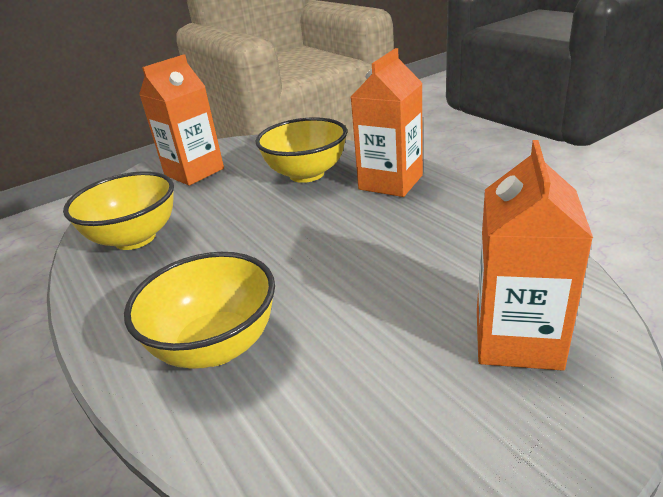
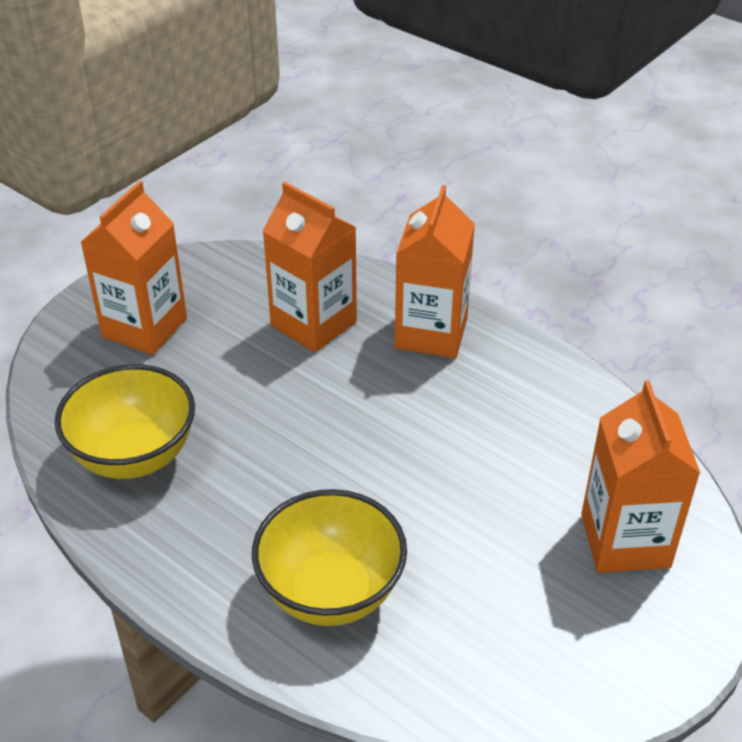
camera: 20 degrees left, 10 degrees up
yellow bowl [255,117,347,183] -> orange carton [263,182,357,353]

